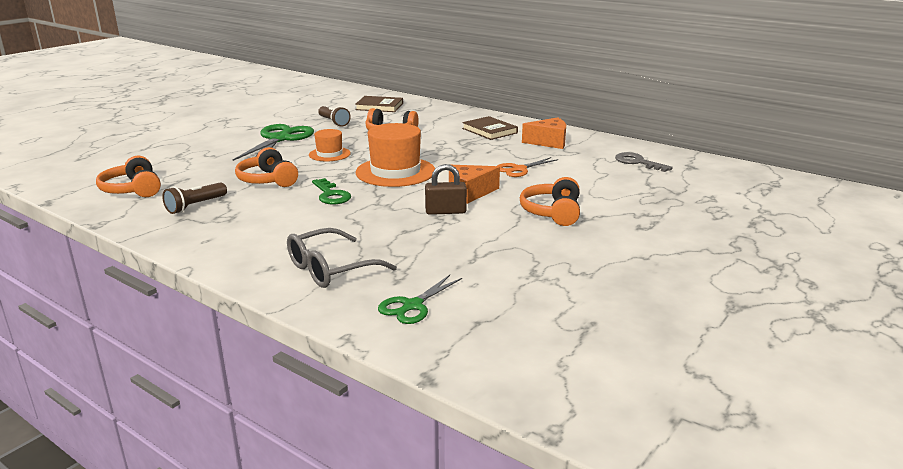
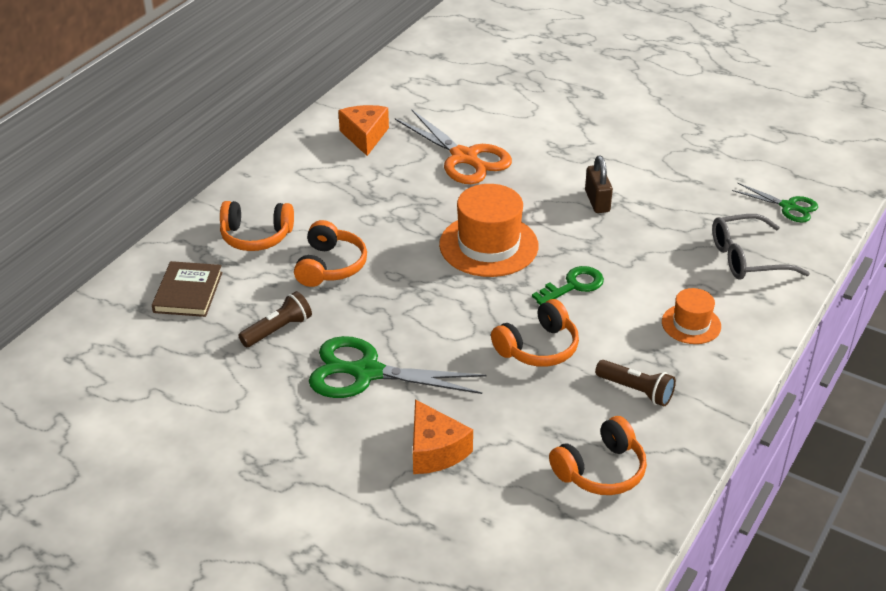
camera: 95 degrees left, 15 degrees up
grey glasses [287,228,397,288] -> grey glasses turned 120 degrees clockwise [712,214,810,280]
orange hat [309,129,351,161] -> orange hat moved to [662,288,721,344]
orange cheese [449,165,500,204] -> orange cheese moved to [413,399,473,474]
brown book [462,116,518,140] -> none
orange scissors [497,157,559,177] -> orange scissors [395,110,512,184], size x1.76
orange headphones [520,177,580,226] -> orange headphones moved to [220,201,294,251]
grey key [615,152,673,172] -> none

